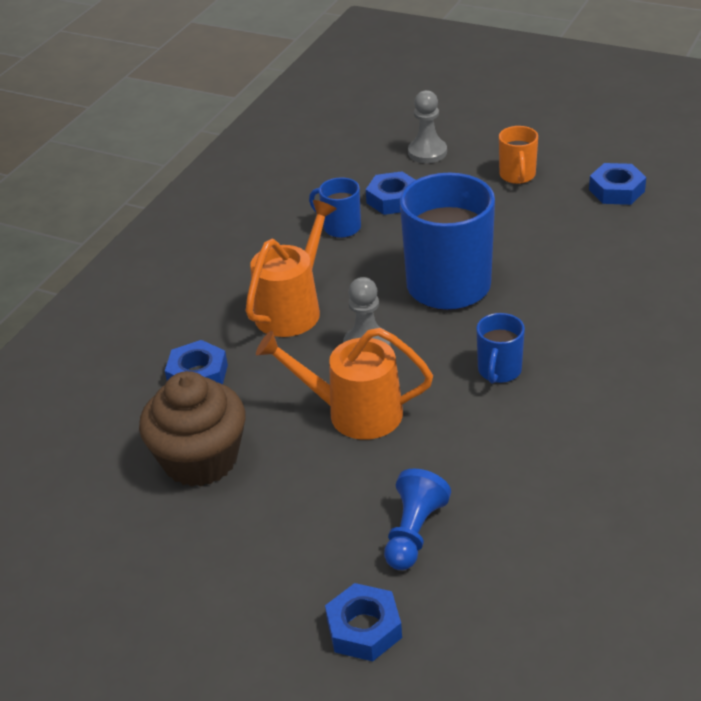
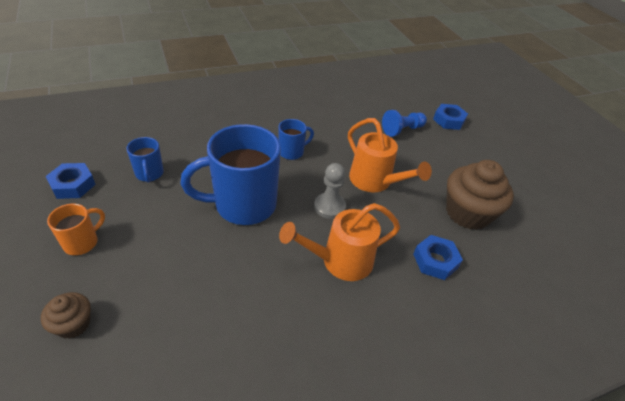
camera: 145 degrees left, 5 degrees up
blue mug [309,177,361,238] -> blue mug moved to [126,137,164,183]
blue nut [366,171,415,215] -> none
grey pawn [408,90,447,163] -> brown cupcake [41,292,91,339]

